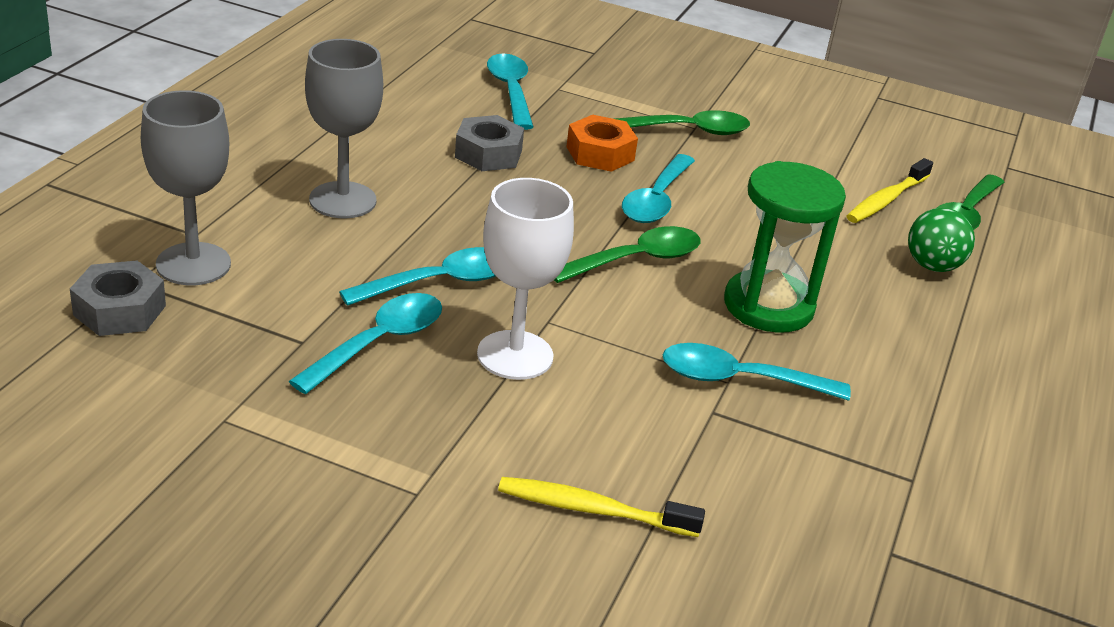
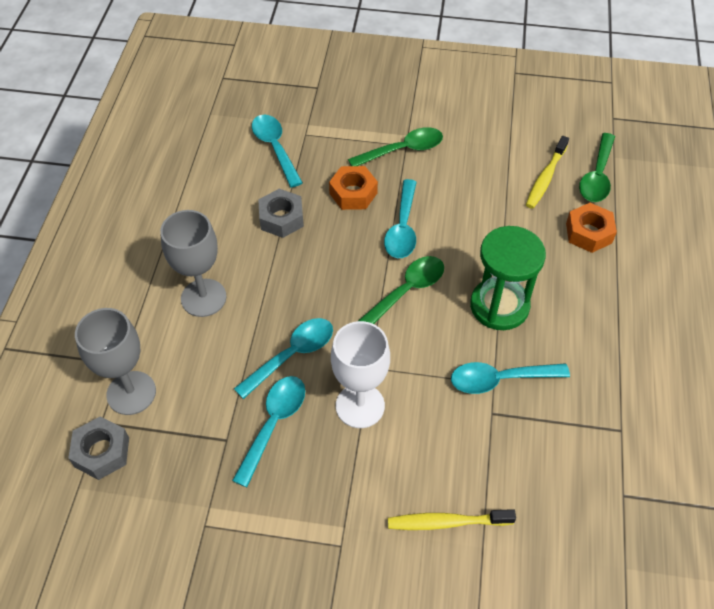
camera: 10 degrees left, 20 degrees up
green ball [908,208,975,272] -> orange nut [566,203,617,253]

